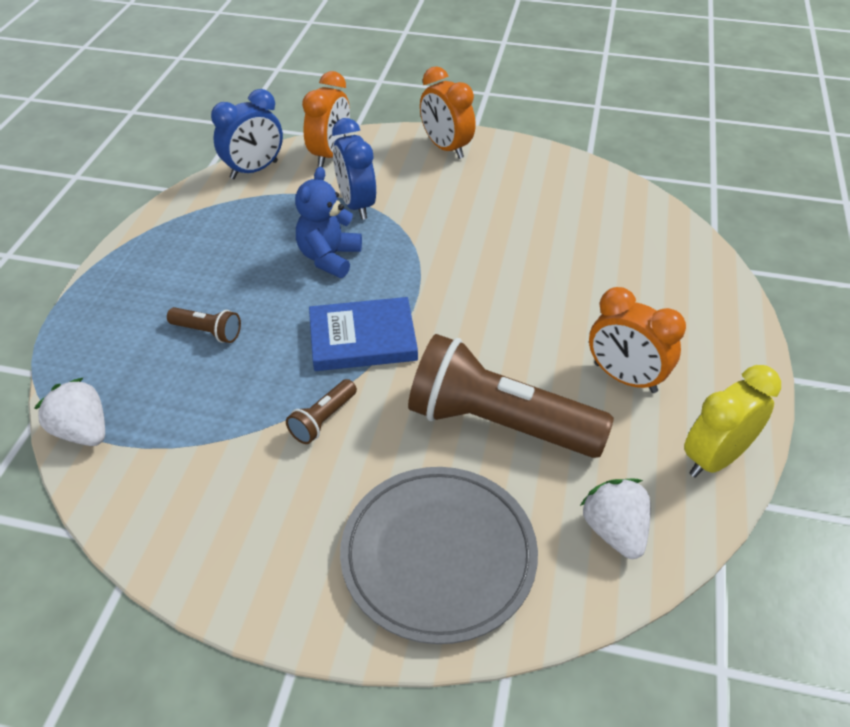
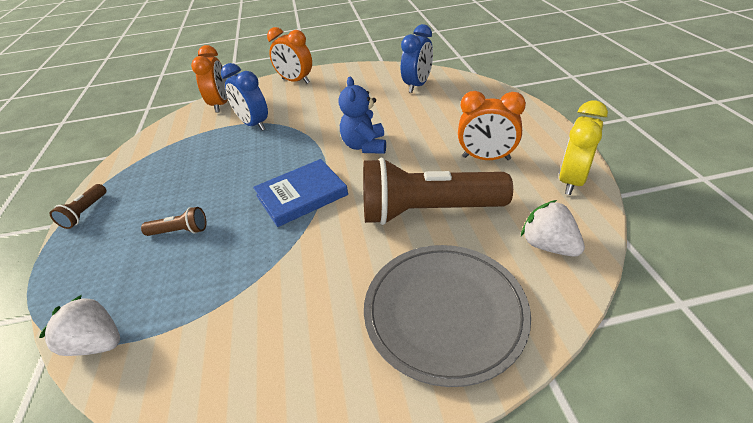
camera: 20 degrees left, 5 degrees down
blue clock [211,89,283,179] -> blue clock moved to [401,24,433,93]
brown flashlight [286,379,357,444] -> brown flashlight moved to [50,184,107,229]
blue teddy bear [295,167,362,278] -> blue teddy bear moved to [338,77,386,154]

